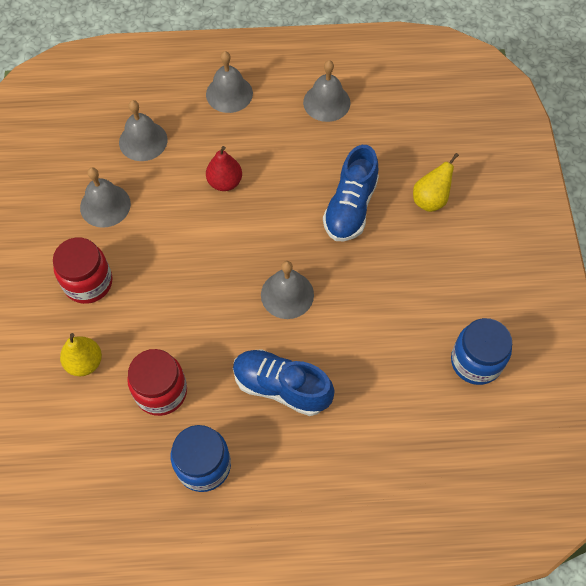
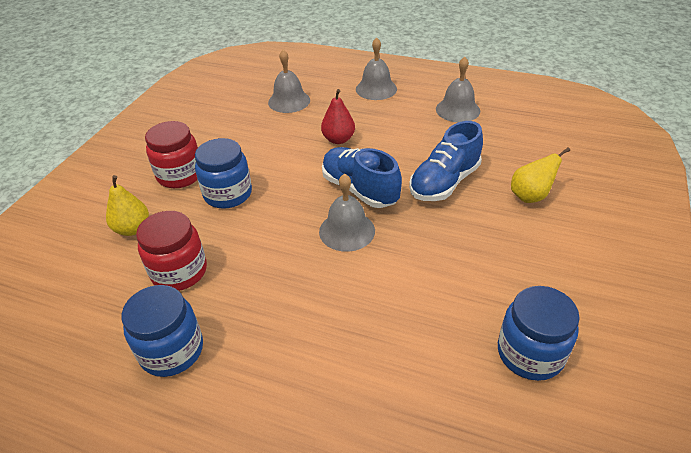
camera: 25 degrees right, 20 degrees down
grey bell [80,167,131,228] -> none
blue shoe [233,349,335,416] -> blue shoe moved to [322,147,402,208]
none -> blue jar [195,138,252,209]

